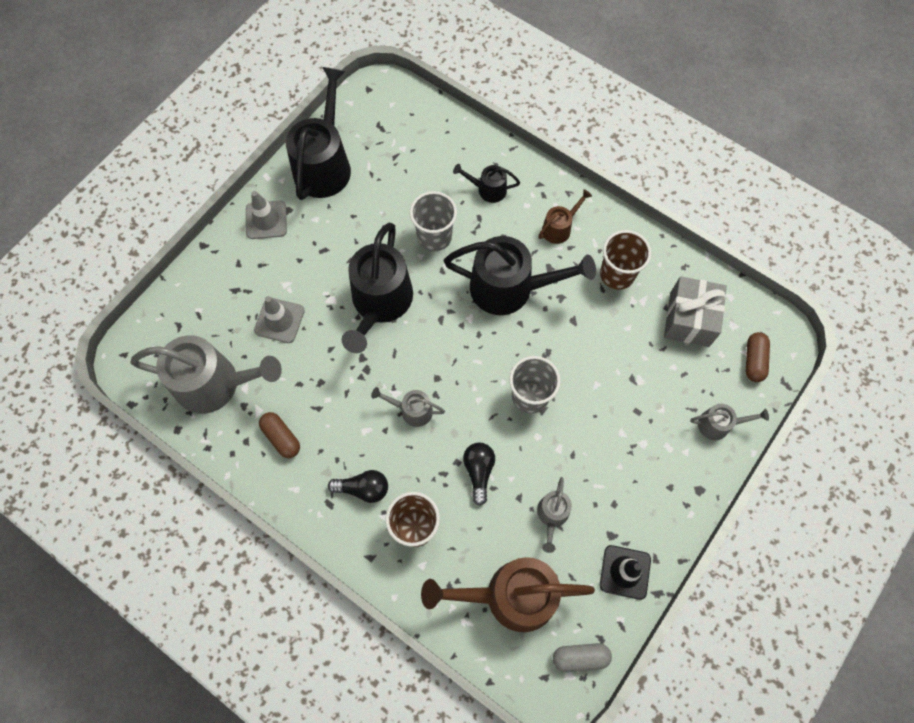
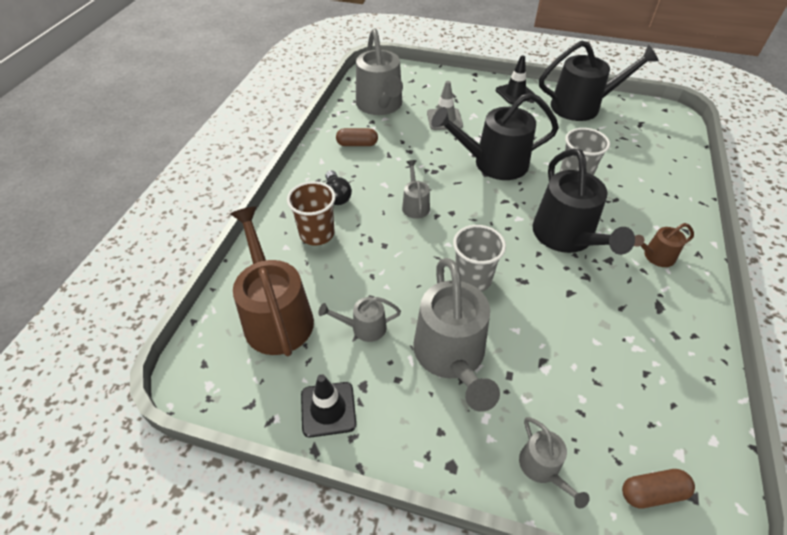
camera: 70 degrees right, 20 degrees down
grey traffic cone [246,191,287,239] -> black traffic cone [496,55,535,105]
brown capsule [259,412,300,458] -> brown capsule turned 60 degrees clockwise [336,128,378,146]
black watering can [453,164,520,203] -> none
black light bulb [463,442,495,506] -> none
brown watering can [538,189,592,244] -> brown watering can turned 135 degrees clockwise [634,223,694,267]
grey capsule [553,643,612,672] -> none
brown cup [600,230,651,290] -> none
grey gift [664,276,727,347] -> none
none -> grey watering can [413,258,500,412]

